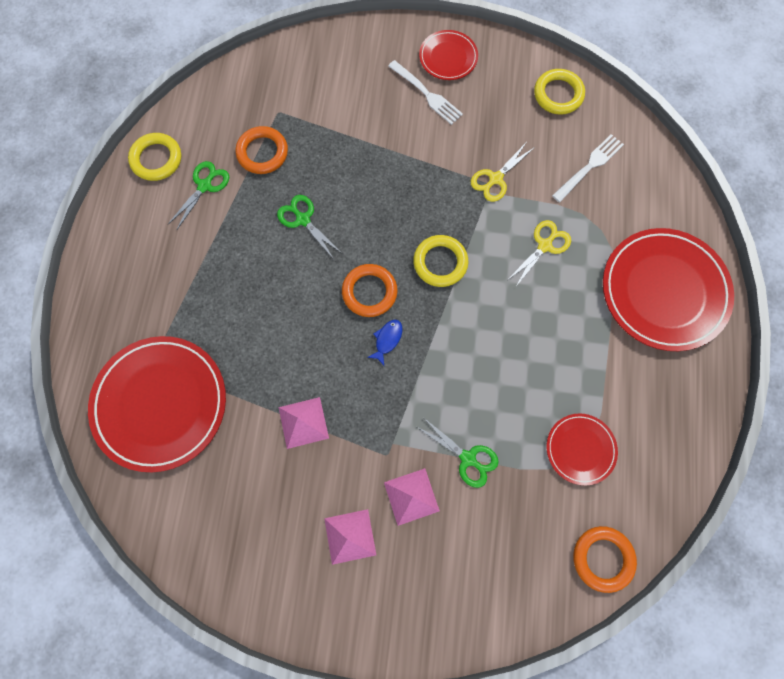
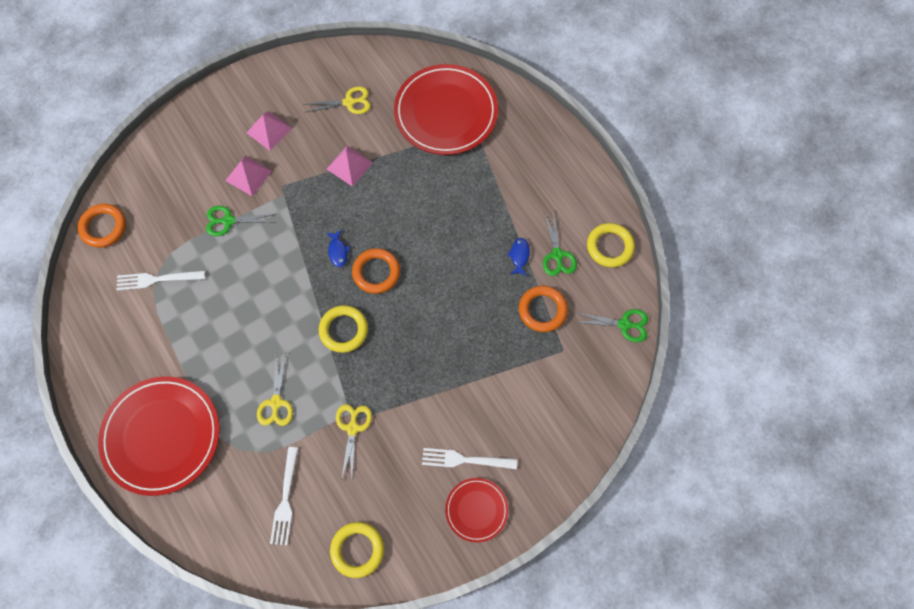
camera: 140 degrees right, 5 degrees down
green scissors [277,195,343,258] -> green scissors moved to [576,309,648,342]
red plate [547,413,618,485] -> white fork [117,270,205,291]
none -> yellow scissors [304,87,371,114]
none -> blue fish [507,238,530,276]

